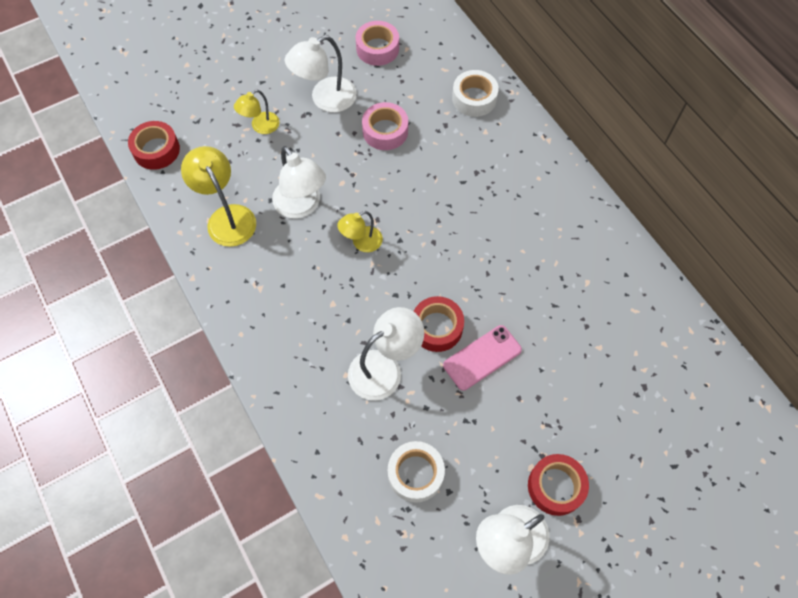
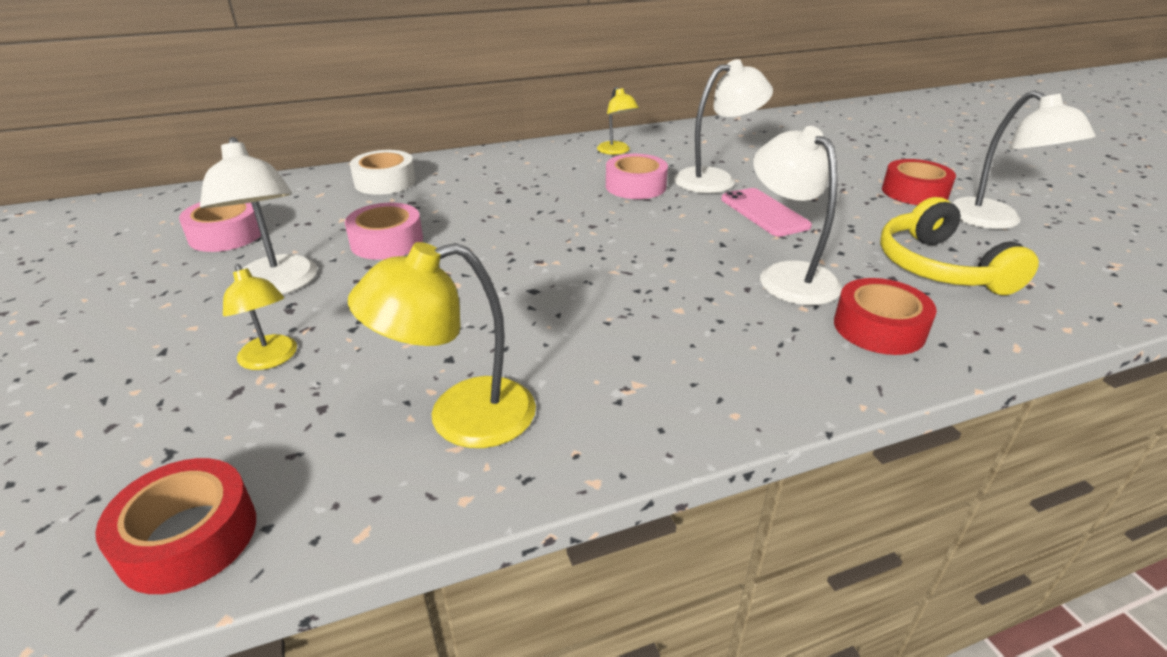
camera: 80 degrees left, 30 degrees down
white lamp [272,146,326,218] -> white lamp moved to [674,59,773,193]
yellow lamp [337,211,383,252] -> yellow lamp moved to [597,87,639,155]
white tape [388,441,445,503] -> yellow headphones [880,197,1039,295]
red tape [413,296,464,352] -> red tape moved to [834,278,937,355]
none -> pink tape [606,154,668,199]

